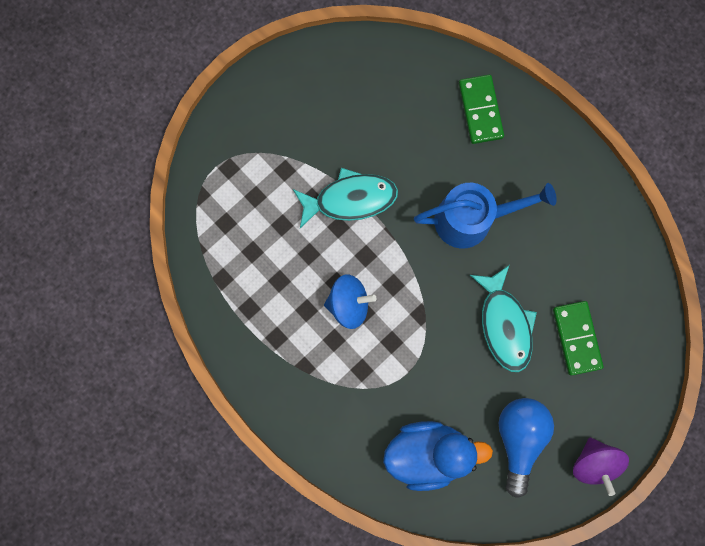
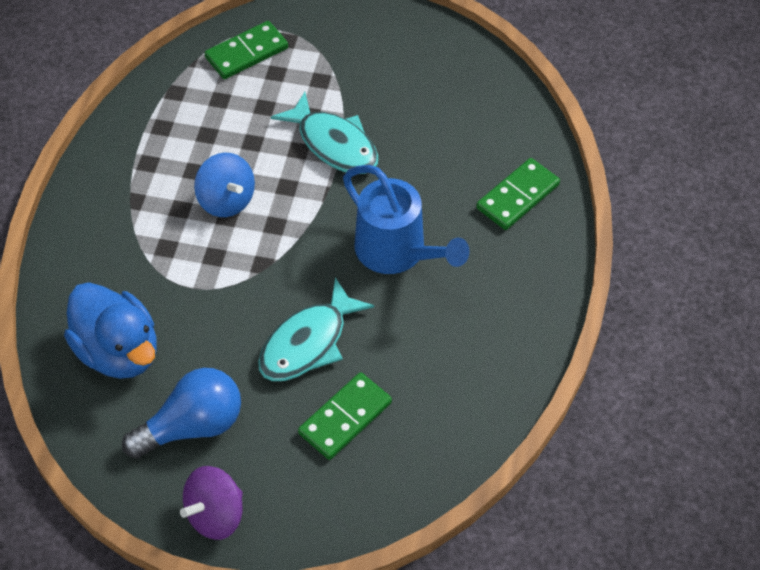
camera: 55 degrees right, 25 degrees down
none -> green domino [204,21,288,79]

